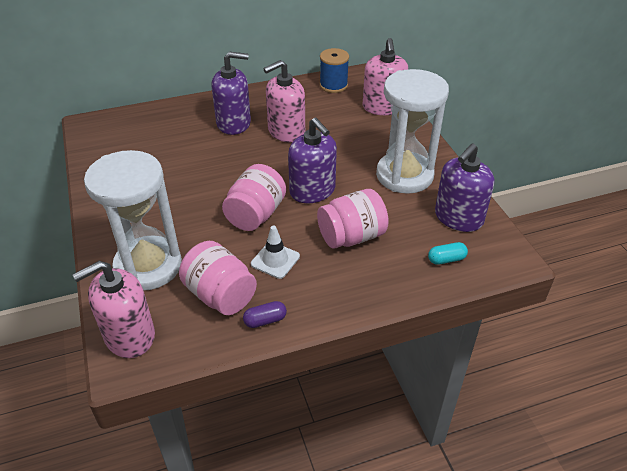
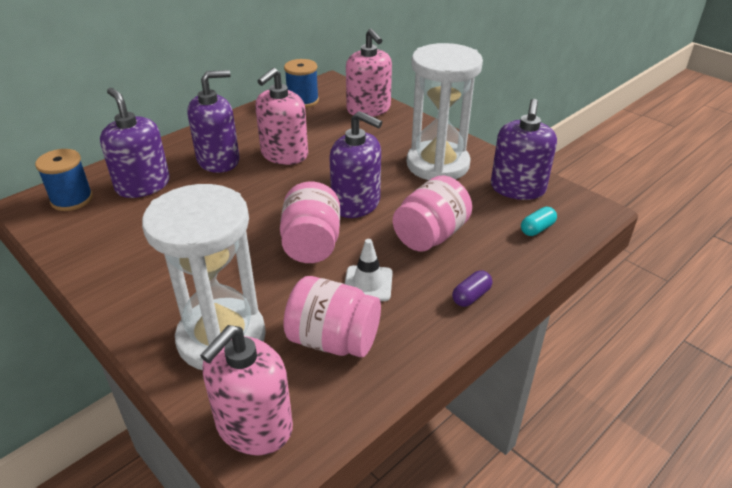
camera: 25 degrees left, 5 degrees down
purple capsule [243,301,287,328] -> purple capsule moved to [452,270,492,307]
none -> blue spool [35,149,93,211]
none -> purple soap dispenser [100,88,170,198]

